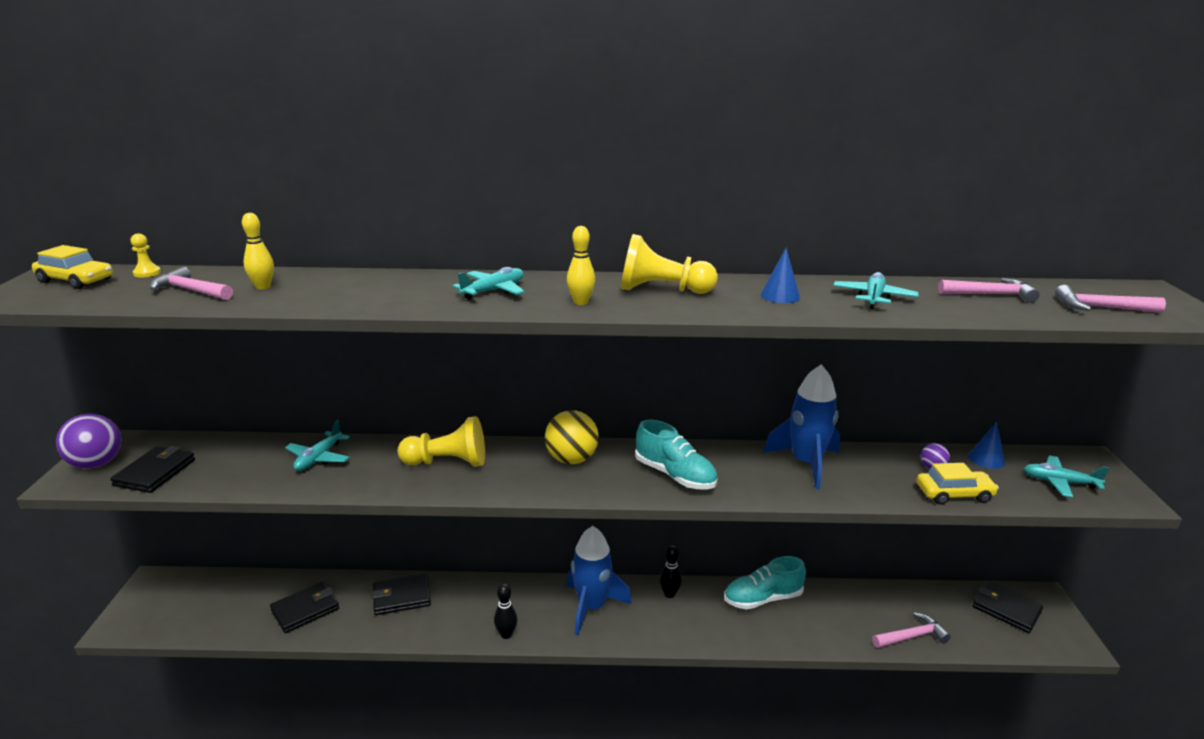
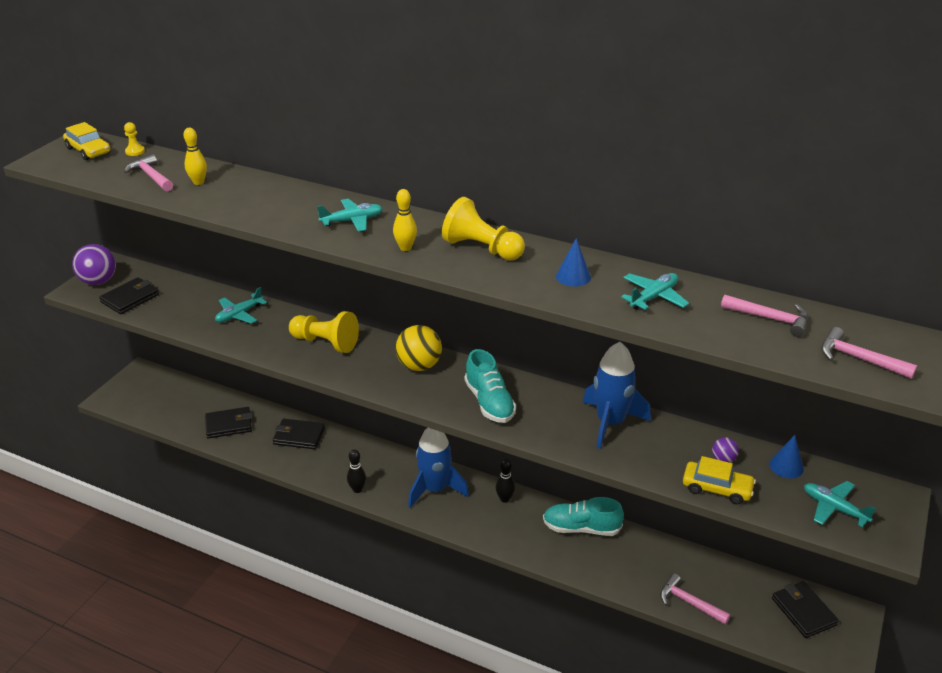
camera: 25 degrees right, 10 degrees up
pink hammer [872,612,951,648] -> pink hammer turned 150 degrees counterclockwise [660,573,730,625]

